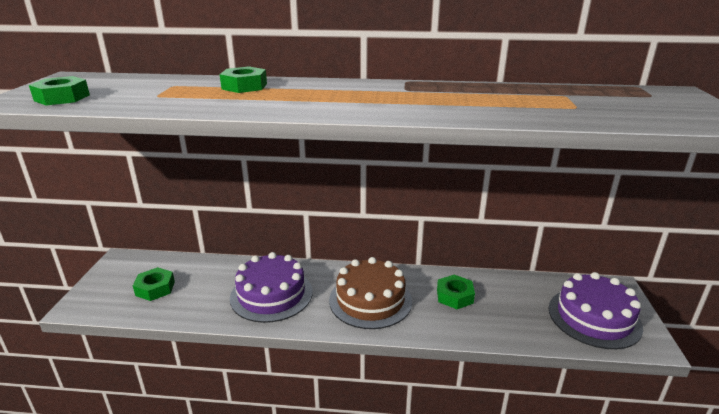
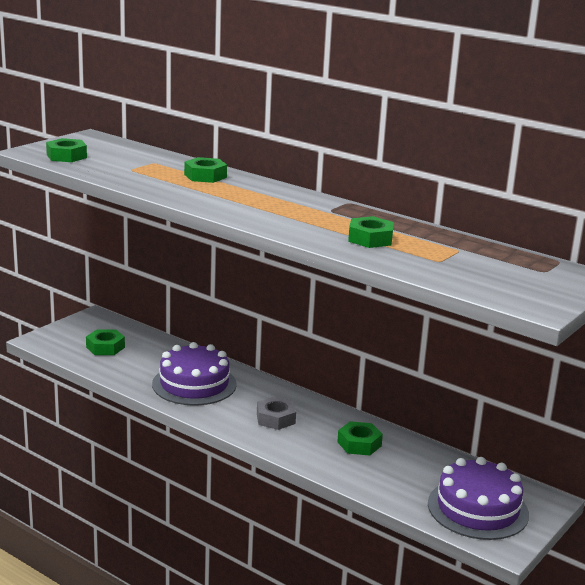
camera: 30 degrees right, 5 degrees down
brown cake [329,257,412,329] -> grey nut [257,396,296,430]
none -> green nut [348,216,394,248]

